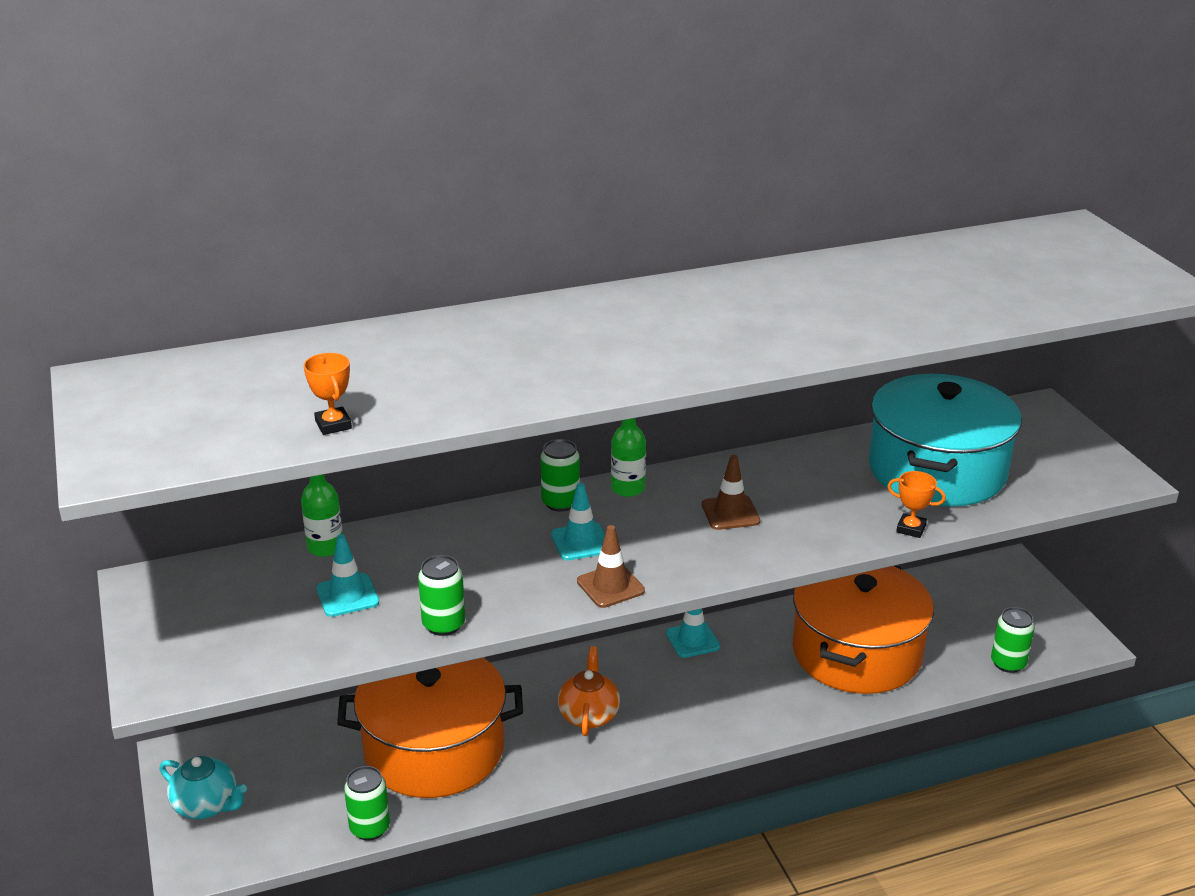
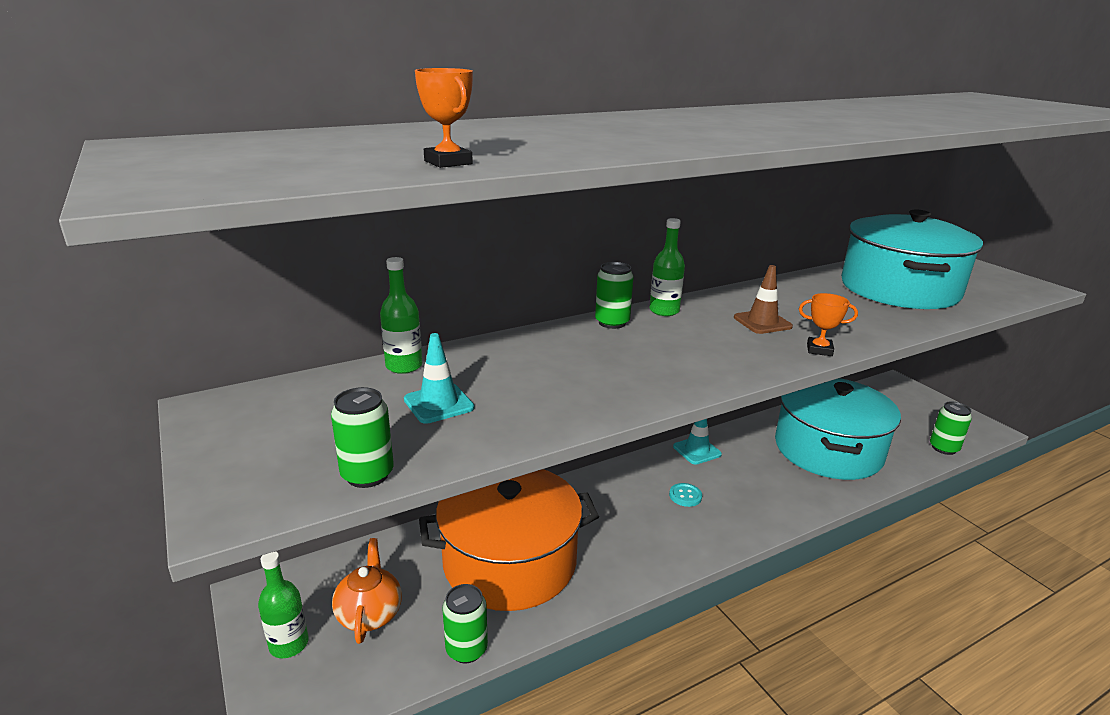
camera: 10 degrees left, 5 degrees down
turquoise teapot [159,756,247,819] -> green bottle [258,551,309,658]
green can [418,555,465,636] -> green can moved to [331,387,394,488]
turquoise traffic cone [551,483,605,560] -> none
orange teapot [558,646,620,736] -> orange teapot moved to [332,538,402,644]
brown traffic cone [577,525,645,608] -> none
orange pot [793,566,934,694] -> turquoise pot [775,378,901,480]
orange trophy [887,471,946,538] -> orange trophy moved to [799,293,858,356]
none -> turquoise button [669,483,702,507]

